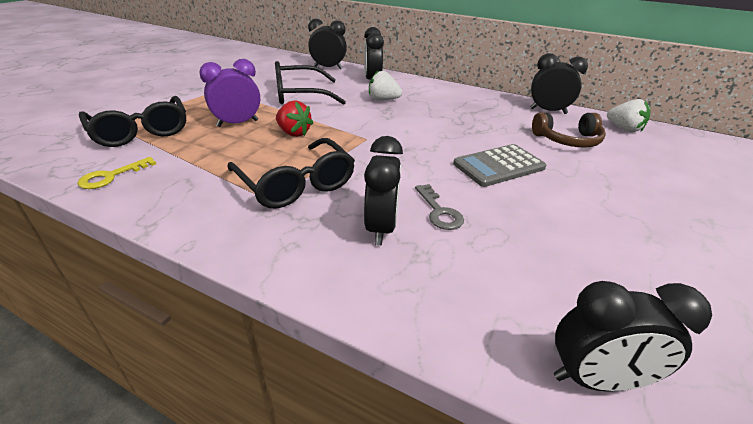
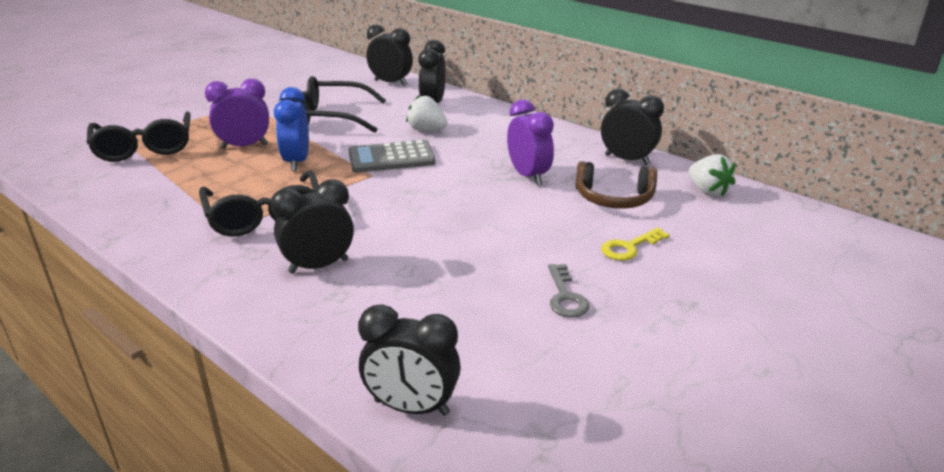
camera: 15 degrees right, 5 degrees down
yellow key [78,157,156,189] -> yellow key moved to [601,227,669,260]
red strawberry [276,101,313,137] -> blue clock [274,87,309,171]
black clock [364,136,403,245] -> black clock turned 135 degrees counterclockwise [271,179,354,274]
grey key [415,184,464,230] -> grey key moved to [548,264,590,318]
grey calculator [453,144,546,187] -> grey calculator moved to [349,140,436,173]
none -> purple clock [507,99,554,185]

